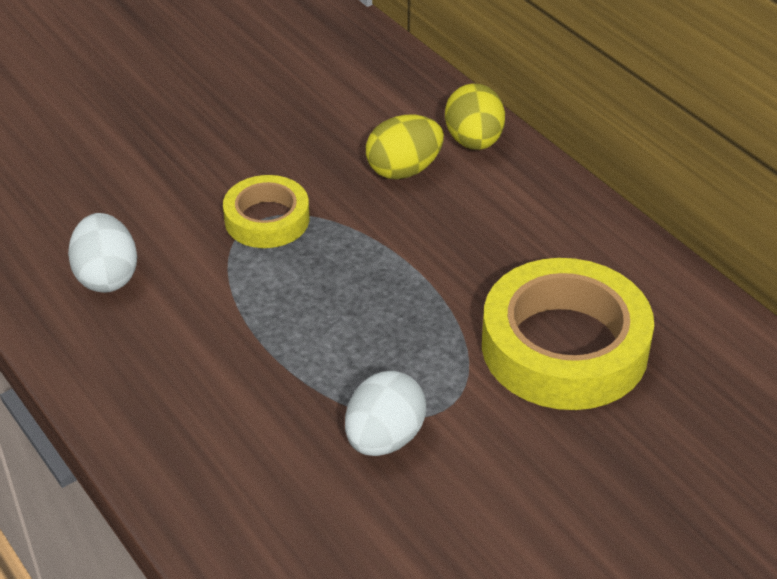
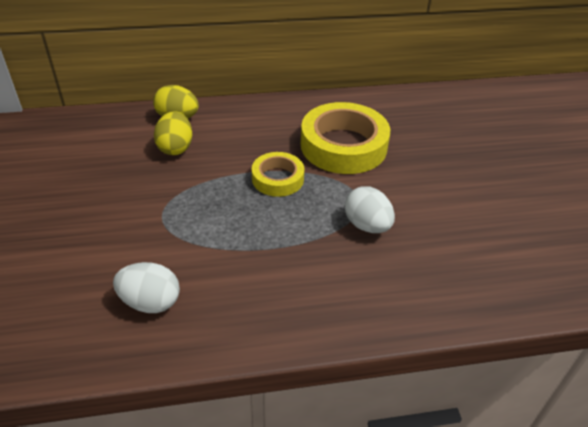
camera: 65 degrees left, 0 degrees up
yellow tape [223,175,309,248] -> yellow tape moved to [252,152,304,197]

